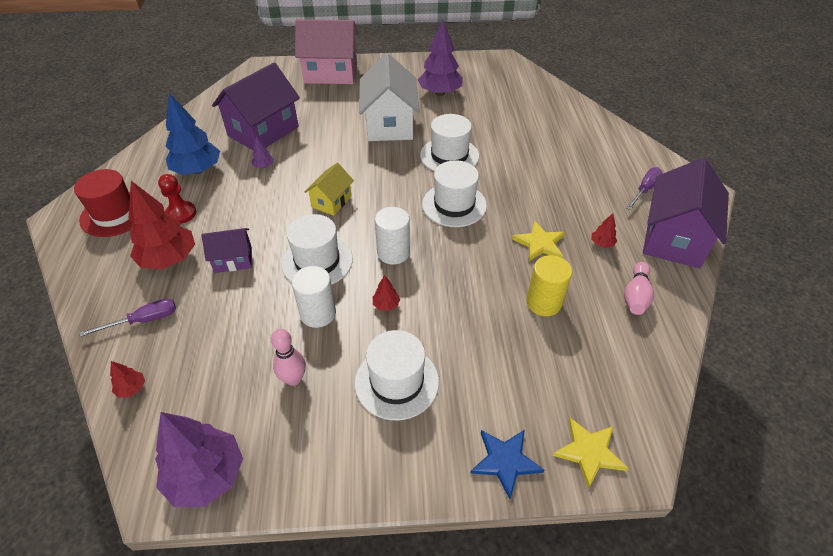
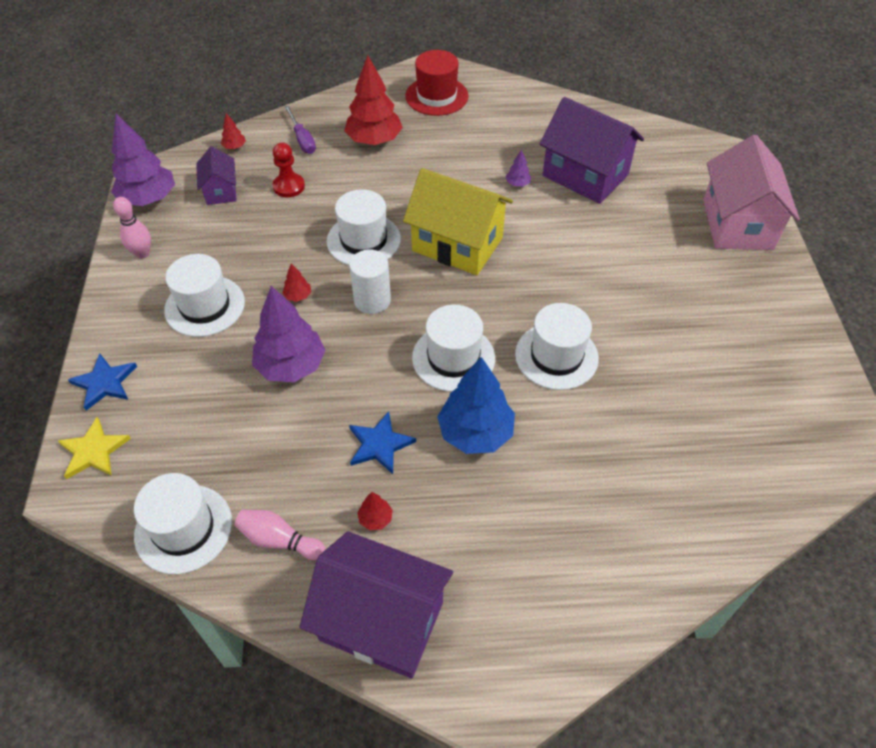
camera: 90 degrees right, 5 degrees up
red pawn [158,174,196,224] -> red pawn moved to [273,143,305,197]
blue tree [165,93,220,175] -> blue tree moved to [437,357,515,454]
purple house [201,228,252,273] -> purple house moved to [196,147,237,205]
pink bowling pin [271,329,306,386] -> pink bowling pin moved to [113,197,151,259]
white cylinder [292,266,336,328] -> none
yellow house [305,163,354,216] -> yellow house [403,168,513,275], size x1.90
white house [359,53,419,141] -> none
purple tree [418,20,463,96] -> purple tree moved to [252,286,326,382]
yellow star [512,221,565,261] -> blue star [349,412,416,474]
yellow cylinder [526,255,572,316] -> none
purple screwdriver [626,167,662,210] -> none
none -> white hat [134,473,232,574]

